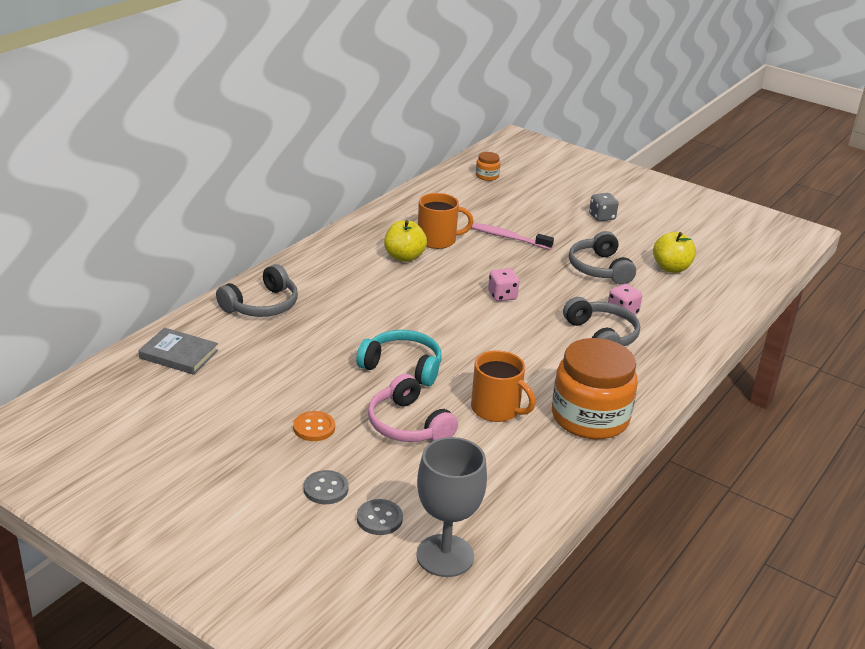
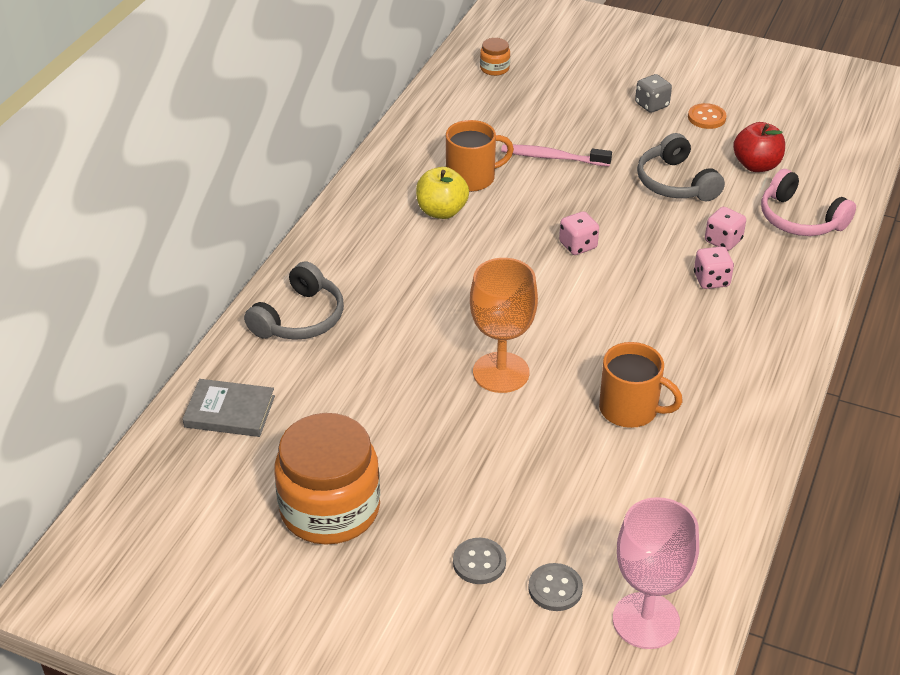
camera: 10 degrees left, 10 degrees up
orange button [293,411,335,441] -> orange button moved to [688,103,727,129]
turquoise headphones [356,330,442,386] -> orange goblet [470,258,538,393]
pink headphones [368,374,458,442] -> pink headphones moved to [761,169,856,236]
grey goblet [416,437,487,577] -> pink goblet [613,497,699,649]
orange jar [552,338,638,439] -> orange jar moved to [274,413,380,545]
grey headphones [563,297,640,346] -> pink dice [694,247,734,289]
yellow apple [653,232,696,273] -> red apple [733,122,785,172]

